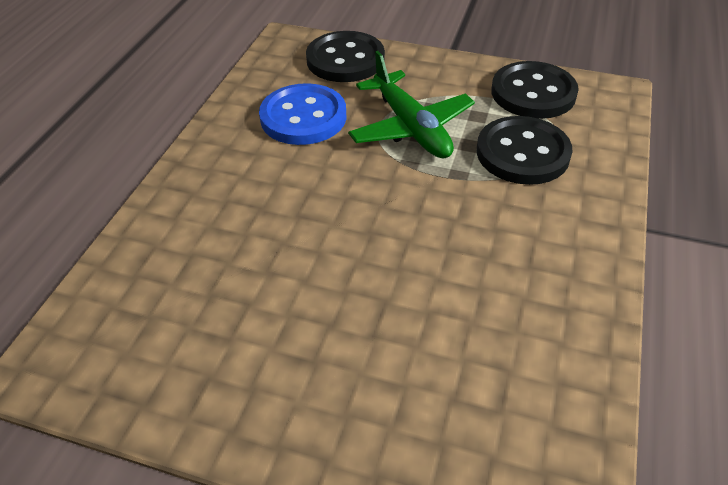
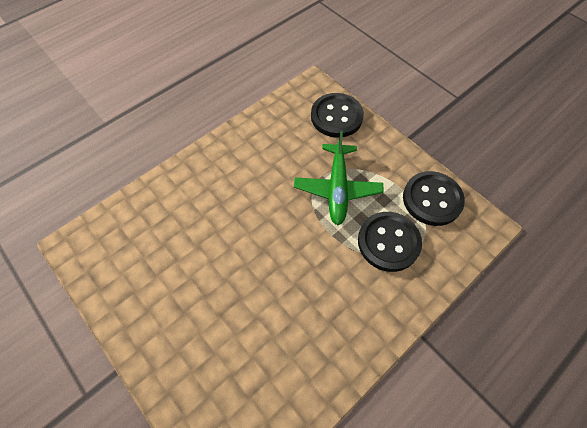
camera: 30 degrees right, 15 degrees up
blue button [259,83,347,145] -> none

